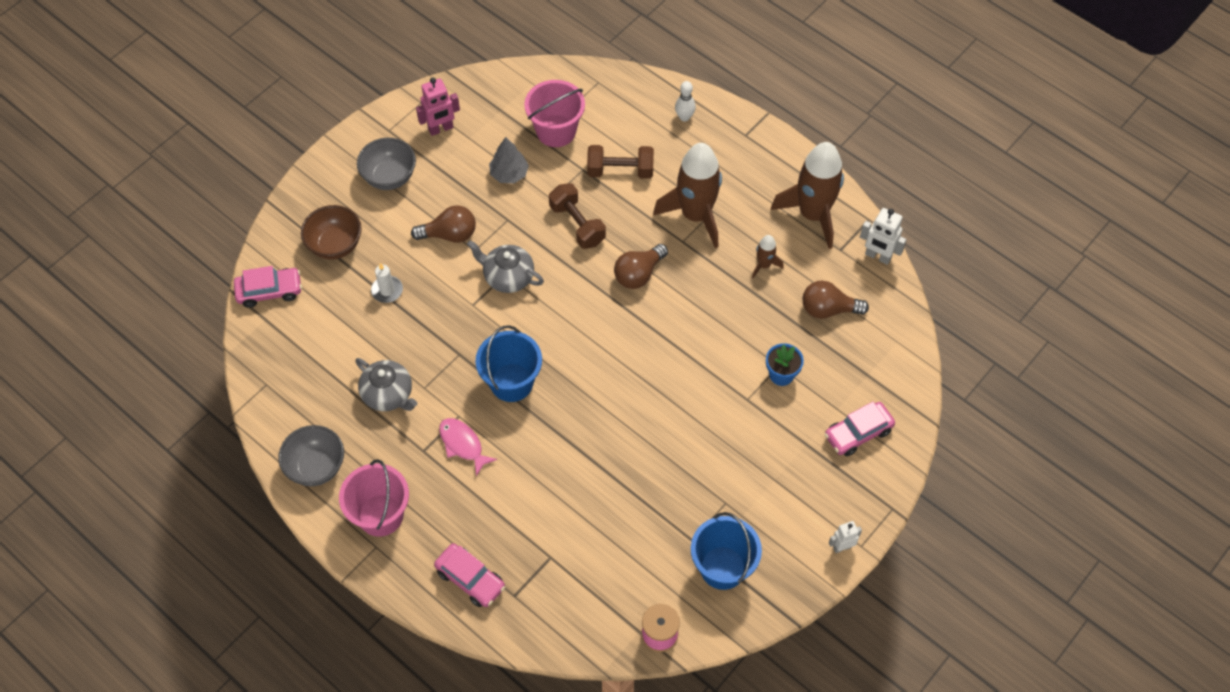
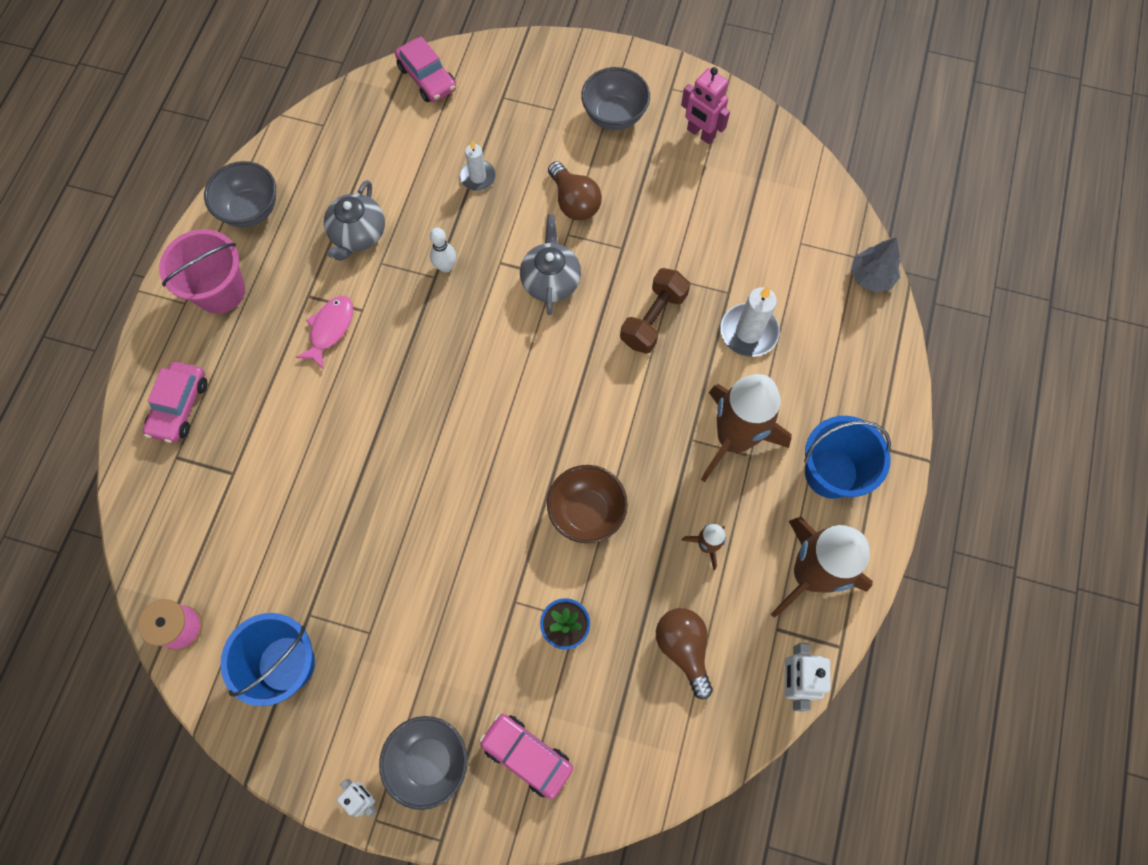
camera: 65 degrees right, 10 degrees up
brown bowl [301,205,362,260] -> brown bowl moved to [547,465,628,543]
blue bucket [476,325,542,402] -> blue bucket moved to [804,416,891,499]
grey tree [489,137,529,184] -> grey tree moved to [851,237,900,293]
pink bucket [524,80,585,147] -> none
brown dumbbell [587,145,654,179] -> white candle [720,286,780,357]
brown light bulb [614,244,668,289] -> none
white bowling pin [675,81,696,122] -> white bowling pin moved to [430,228,456,273]
none -> grey bowl [379,716,468,810]

